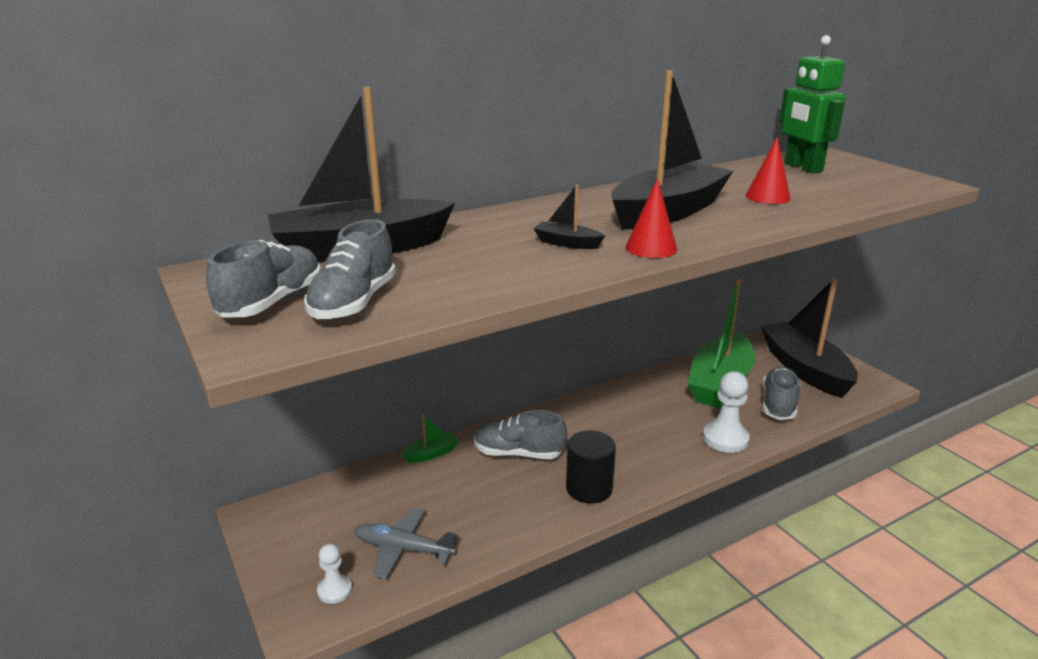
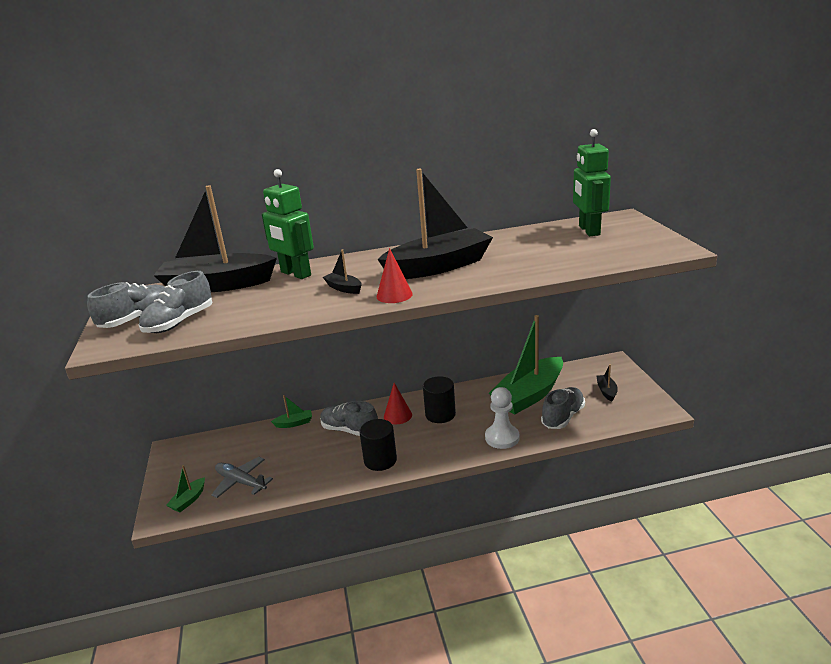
camera: 20 degrees right, 0 degrees up
white pawn [317,544,352,604] -> green boat [166,465,205,512]
red cone [745,137,791,204] -> red cone moved to [384,383,412,424]
black boat [761,278,858,398] -> black boat [597,364,618,402], size x0.40
none -> green robot [262,169,314,279]
none -> black cylinder [423,376,456,423]

